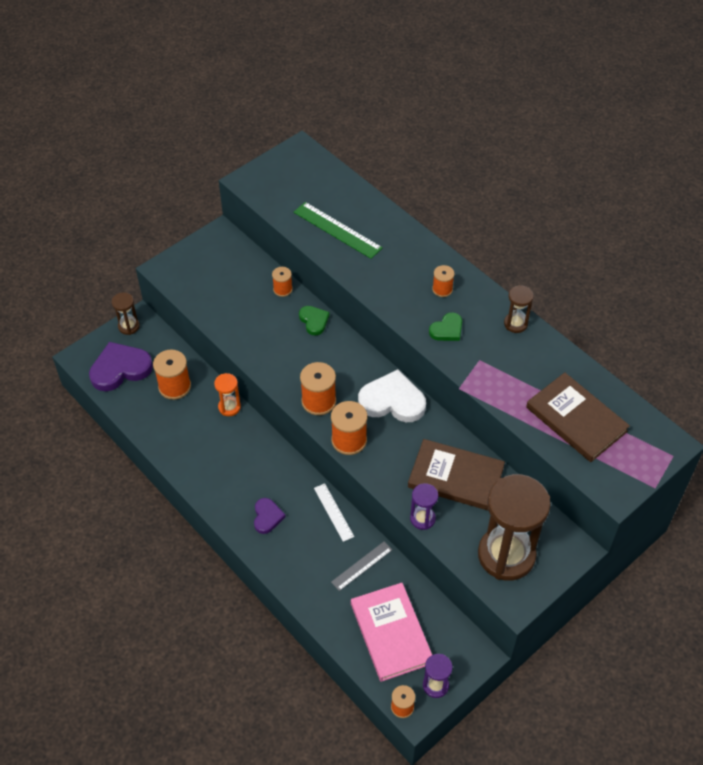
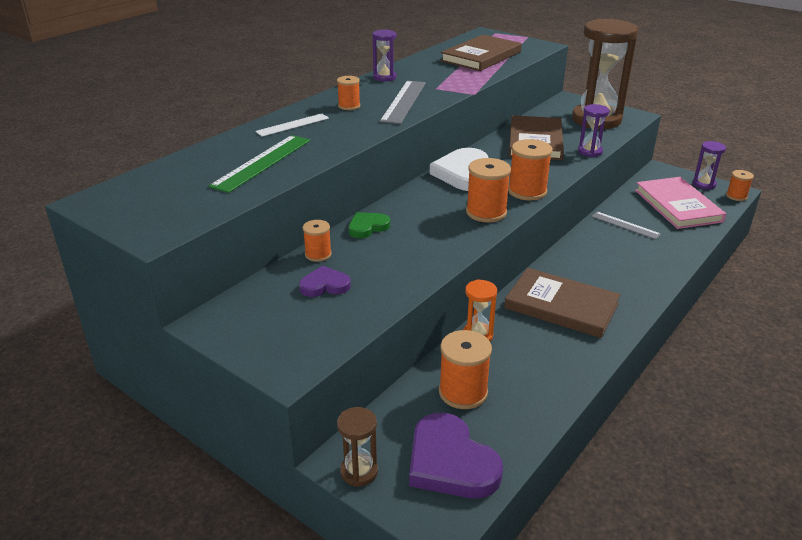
camera: 100 degrees left, 20 degrees down
purple heart [254,498,286,534] -> purple heart moved to [299,266,351,297]
white ruler [314,483,354,542] -> white ruler moved to [255,114,329,137]
pink book [351,583,432,682] -> pink book turned 75 degrees counterclockwise [635,177,726,229]
green heart [429,312,462,341] -> grey ruler [380,81,426,124]
brown hourglass [504,285,534,333] -> purple hourglass [372,29,397,81]
none -> brown book [504,268,621,338]

